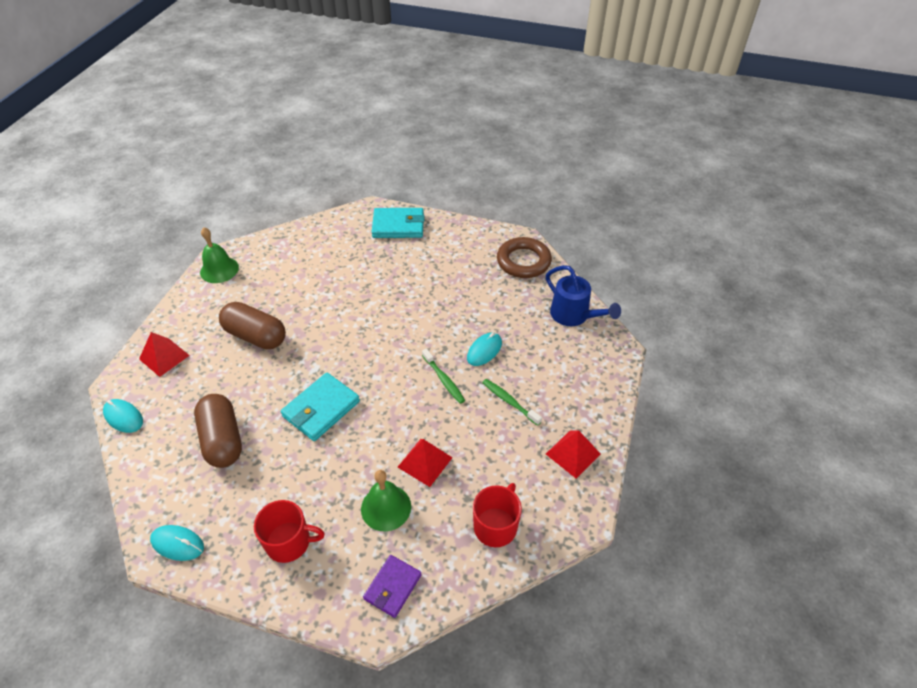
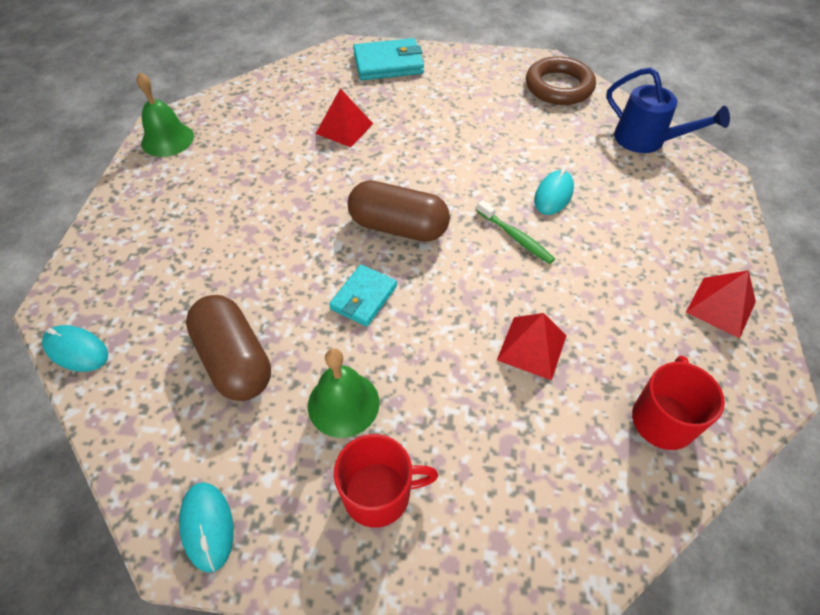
camera: 10 degrees left, 5 degrees up
red pyramid [139,332,190,377] -> red pyramid moved to [316,88,373,147]
turquoise mouse [150,525,204,561] -> turquoise mouse turned 60 degrees clockwise [179,482,234,573]
brown capsule [219,302,286,349] -> brown capsule moved to [347,180,450,242]
turquoise wallet [281,373,360,441] -> turquoise wallet [329,264,397,327], size x0.66
green bell [361,470,411,532] -> green bell moved to [308,348,380,438]
purple wallet [363,555,422,618] -> none
green toothbrush [482,379,542,426] -> none

